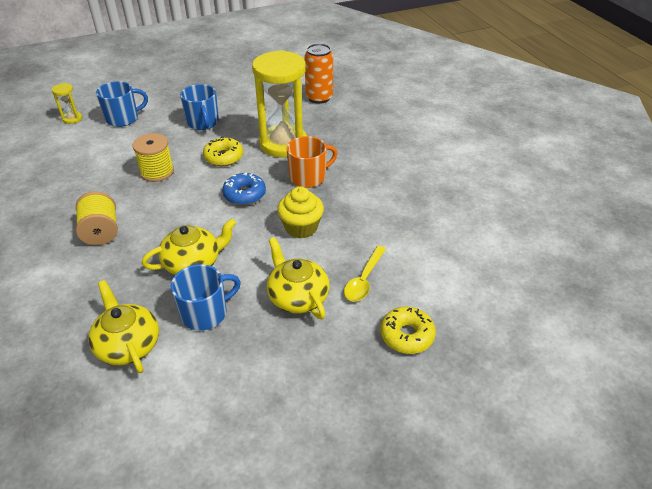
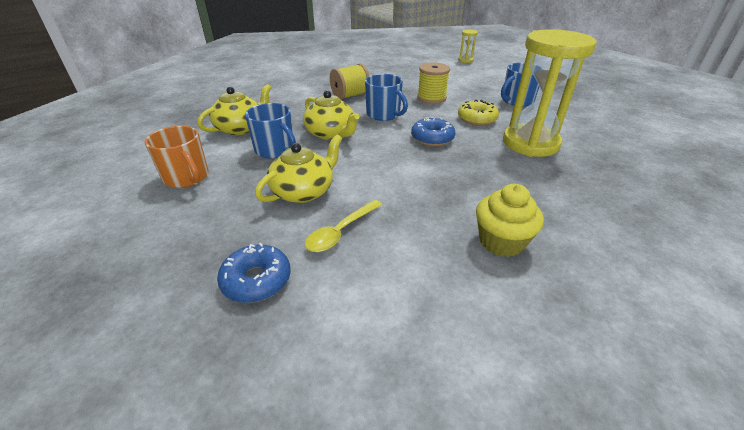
camera: 75 degrees right, 5 degrees down
blue mug [96,81,148,127] -> blue mug moved to [365,74,408,121]
yellow cupcake [277,187,324,238] -> yellow cupcake moved to [476,184,544,257]
orange mug [286,136,338,188] -> orange mug moved to [145,126,209,188]
orange can [305,43,333,104] -> none
yellow spoon [344,246,386,302] -> yellow spoon turned 60 degrees counterclockwise [305,200,382,252]
yellow donut [380,307,436,354] -> blue donut [217,243,291,303]

